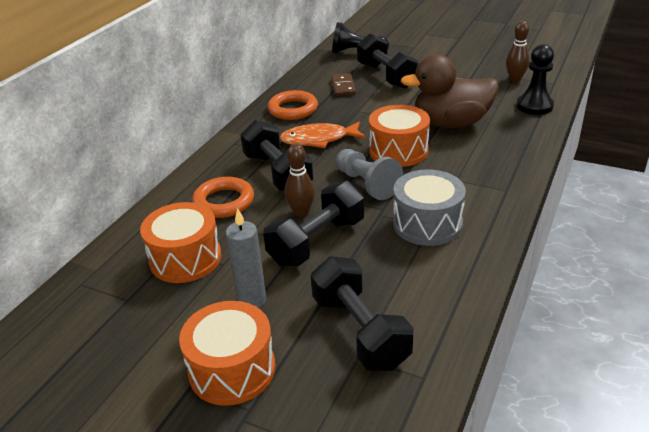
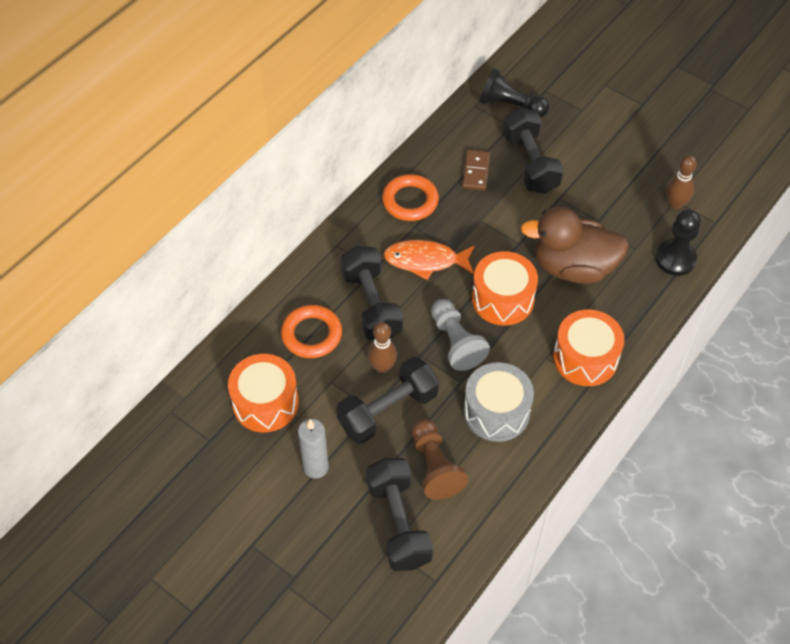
camera: 10 degrees right, 20 degrees up
orange drum [179,301,275,406] -> orange drum moved to [553,310,625,386]
none -> brown pawn [411,418,468,500]

